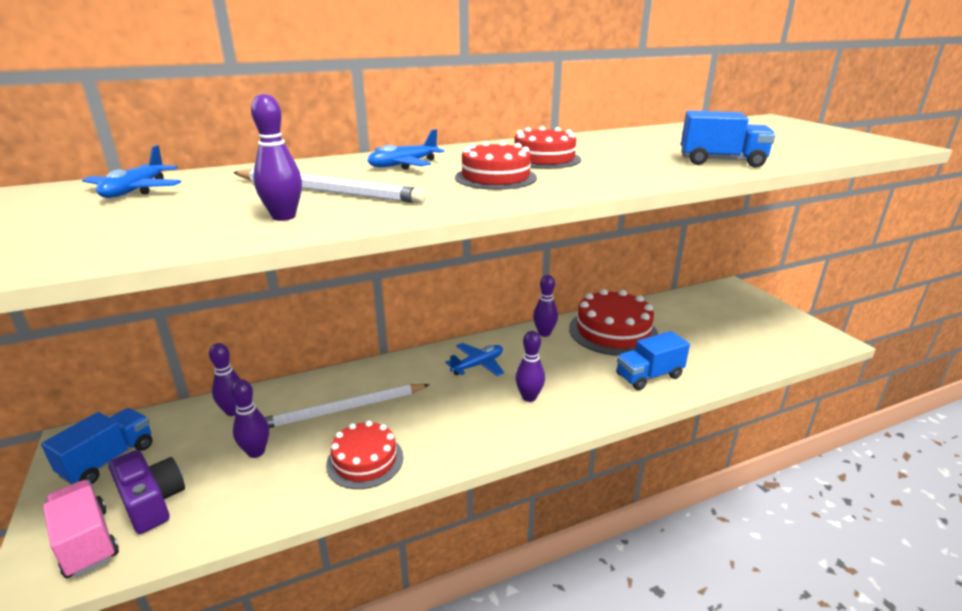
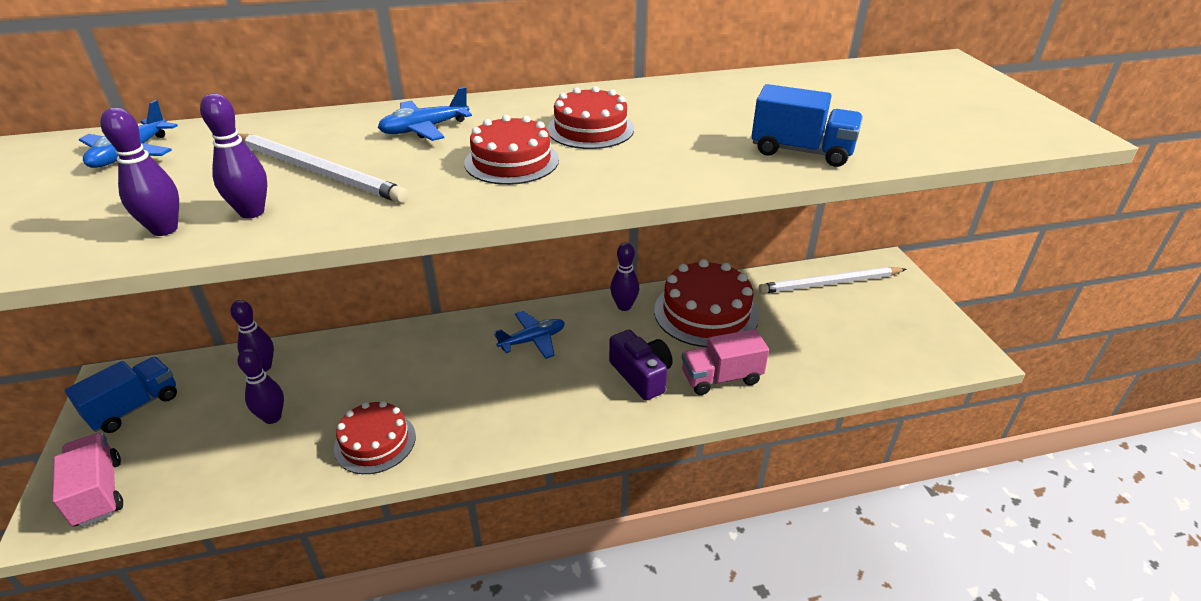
camera: 10 degrees right, 10 degrees up
purple camera [108,450,185,534] -> purple camera moved to [609,330,673,401]
white pencil [265,384,430,428] -> white pencil moved to [759,267,906,294]
purple bowling pin [515,331,545,402] -> purple bowling pin moved to [100,108,179,236]
blue truck [616,331,690,390] -> pink truck [682,329,769,395]

